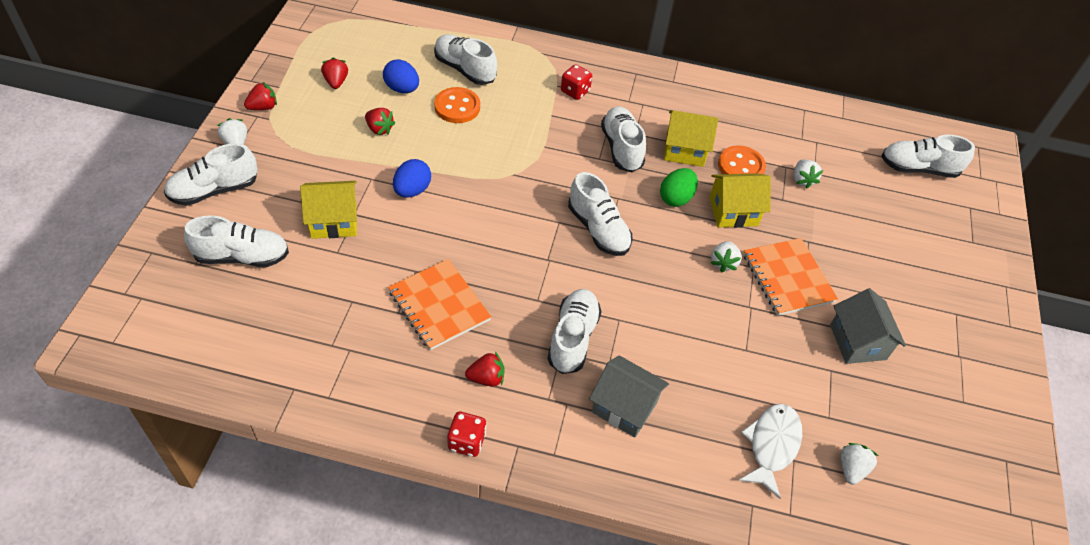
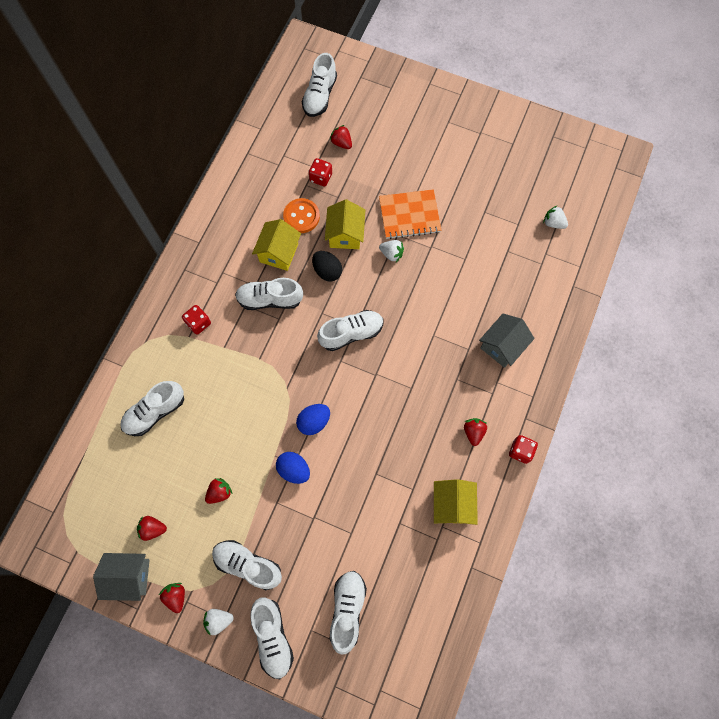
camera: 75 degrees left, 20 degrees up
yellow house [300,181,357,239] -> yellow house moved to [434,479,478,525]
blue egg [383,59,419,93] -> blue egg moved to [296,404,330,435]
orange notebook [388,259,491,350] -> none
orange button [434,87,480,123] -> none
white shoe [547,289,602,374] -> white shoe moved to [212,540,282,590]
green egg [660,168,698,207] -> black egg [312,251,342,281]
white fish [738,404,802,499] -> none
white strawberry [794,160,823,189] -> red dice [309,158,332,186]
grey house [830,288,906,364] -> grey house moved to [93,553,150,601]
none -> red strawberry [330,125,352,149]

